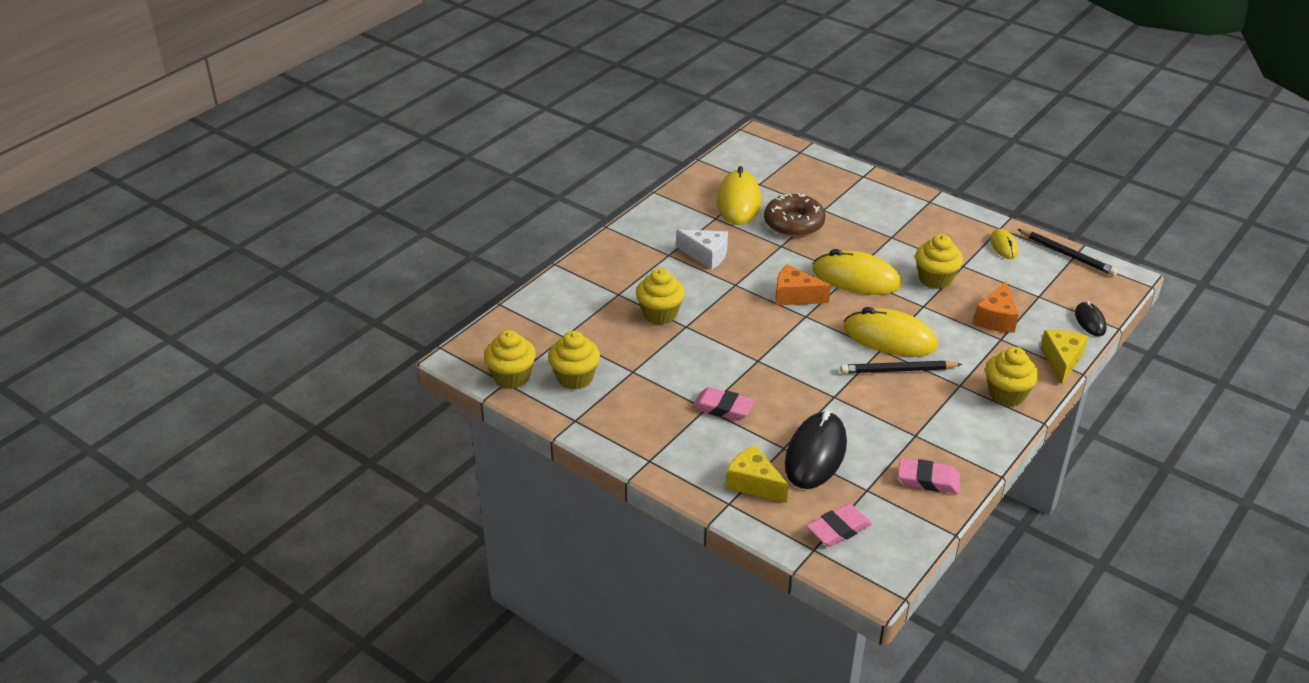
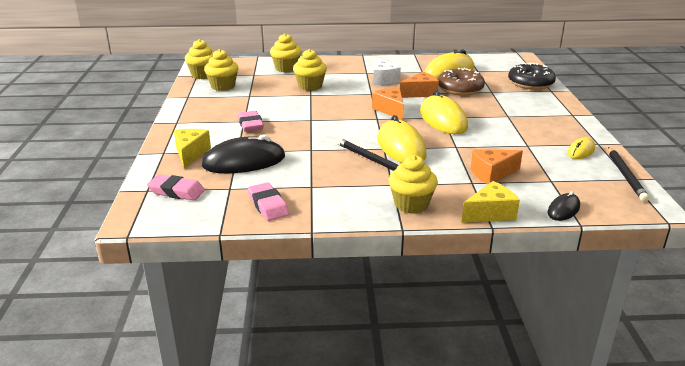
camera: 50 degrees right, 10 degrees down
yellow cupcake [915,234,963,289] -> yellow cupcake moved to [270,33,302,72]
none -> orange cheese [400,72,439,98]
none -> black donut [508,62,556,90]

